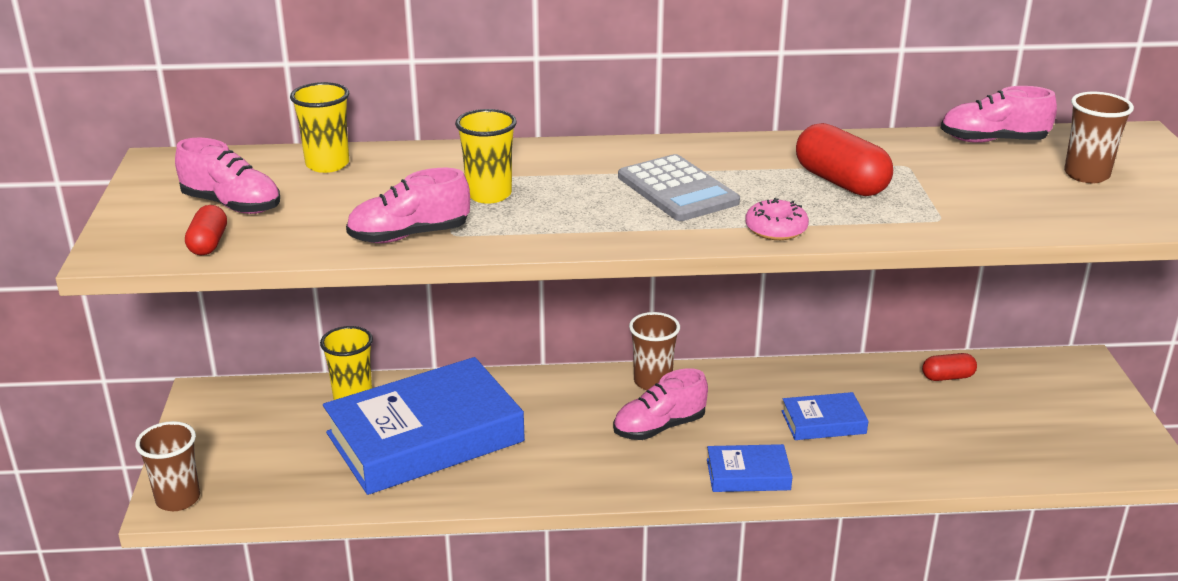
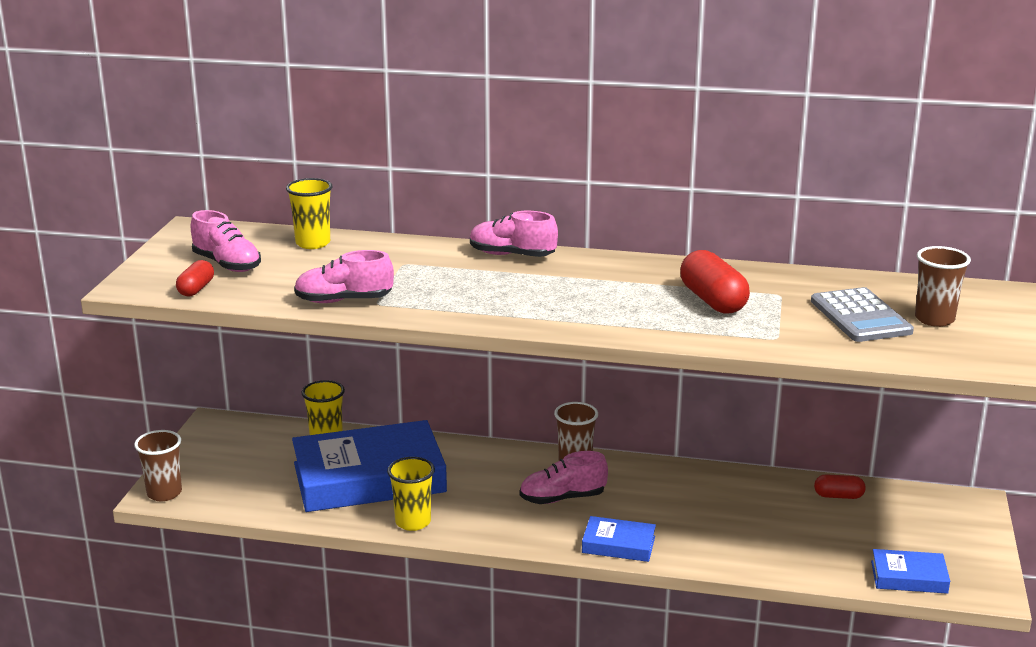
camera: 15 degrees right, 5 degrees down
yellow cup [455,109,517,204] -> yellow cup moved to [387,457,435,531]
grey calculator [618,154,740,221] -> grey calculator moved to [811,287,914,342]
pink donut [745,198,809,240] -> none
blue book [781,392,868,440] -> blue book moved to [871,549,950,594]
pink shoe [941,86,1057,143] -> pink shoe moved to [470,211,558,257]

